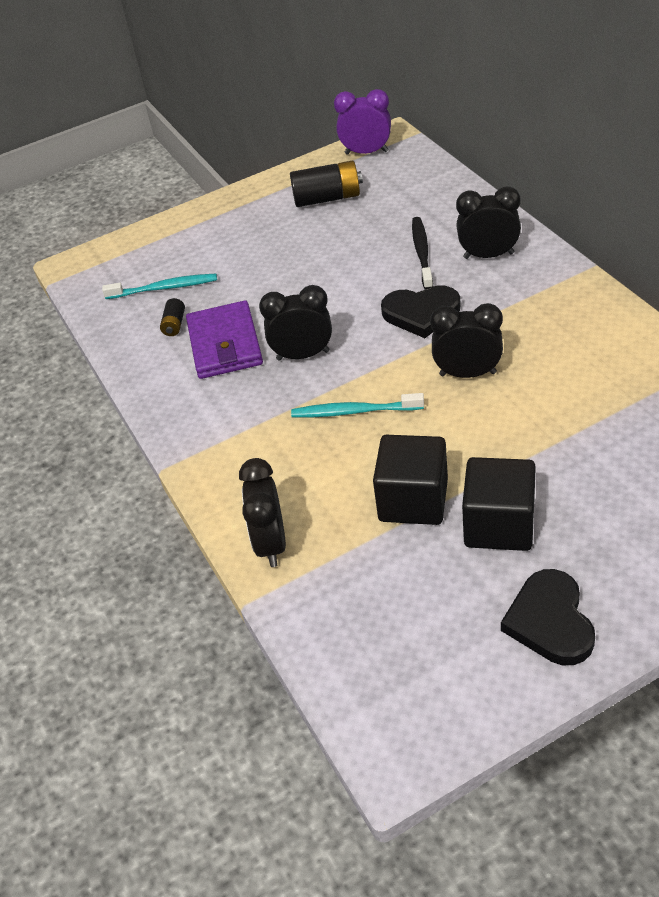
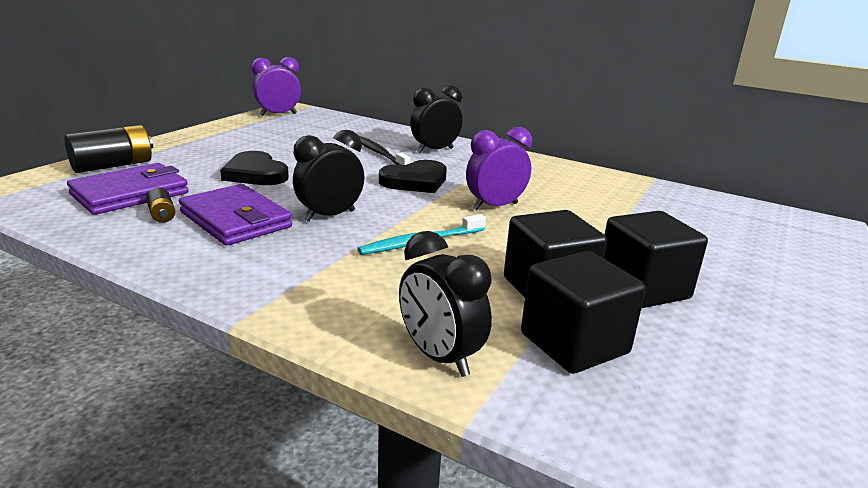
camera: 40 degrees left, 20 degrees down
turquoise toothbrush [102,274,217,299] -> purple wallet [67,163,189,215]
black battery [290,161,363,207] -> black battery moved to [64,125,153,173]
black clock [430,303,503,378] -> purple clock [466,127,532,210]
black heart [501,569,595,665] -> black heart moved to [220,151,289,185]
none -> black cube [521,251,646,374]

